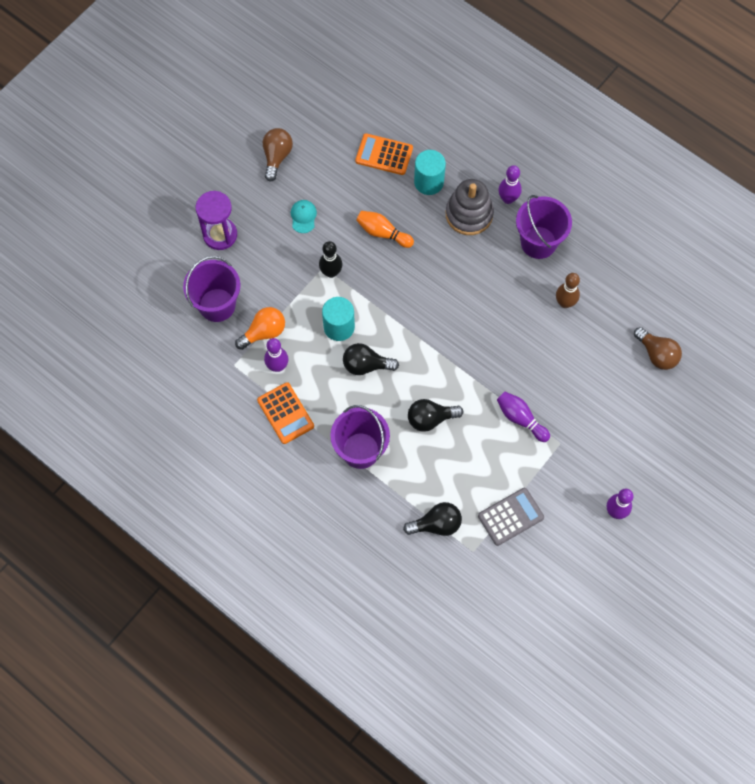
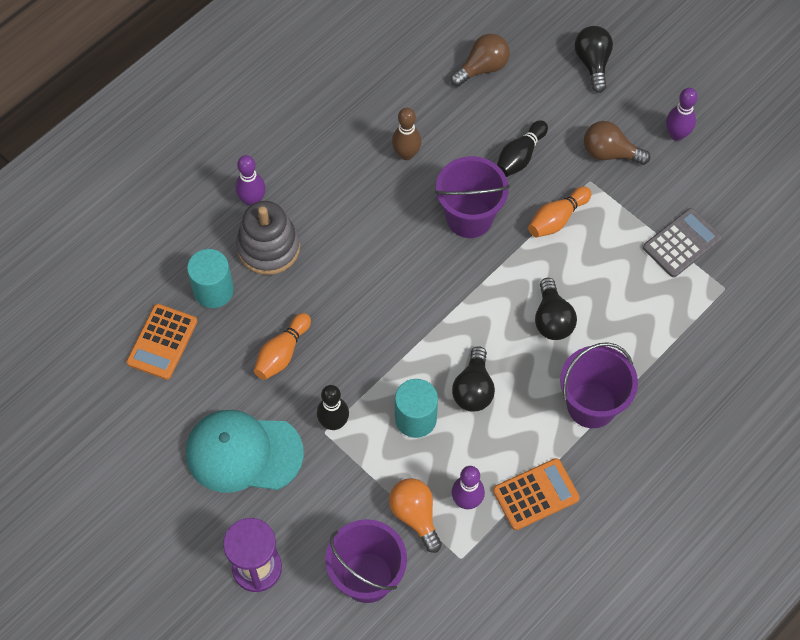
camera: 85 degrees left, 5 degrees down
brown light bulb [263,128,293,182] -> brown light bulb moved to [584,121,650,165]
turquoise cap [291,200,317,233] -> turquoise cap [186,410,304,493], size x2.32
black light bulb [403,502,462,536] -> black light bulb moved to [575,26,613,93]
grey calculator [478,488,544,546] -> grey calculator turned 75 degrees clockwise [643,208,722,277]
purple bowling pin [497,392,550,442] -> orange bowling pin [528,186,592,237]
purple bucket [516,195,572,259] -> purple bucket moved to [434,156,510,238]
none -> black bowling pin [497,120,548,177]

